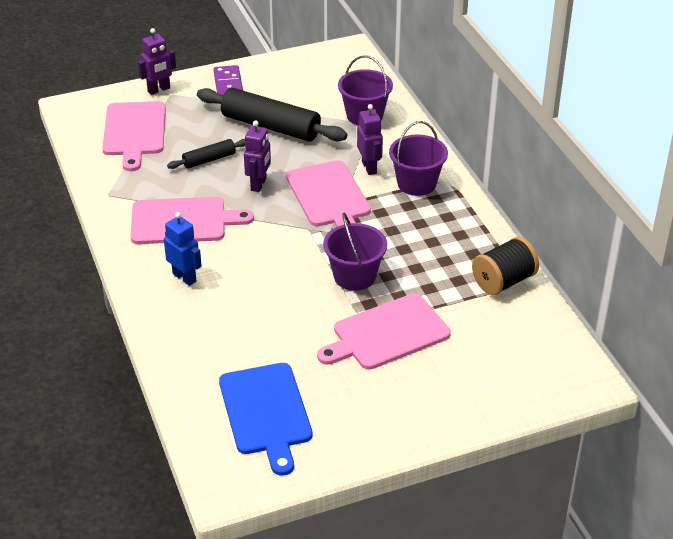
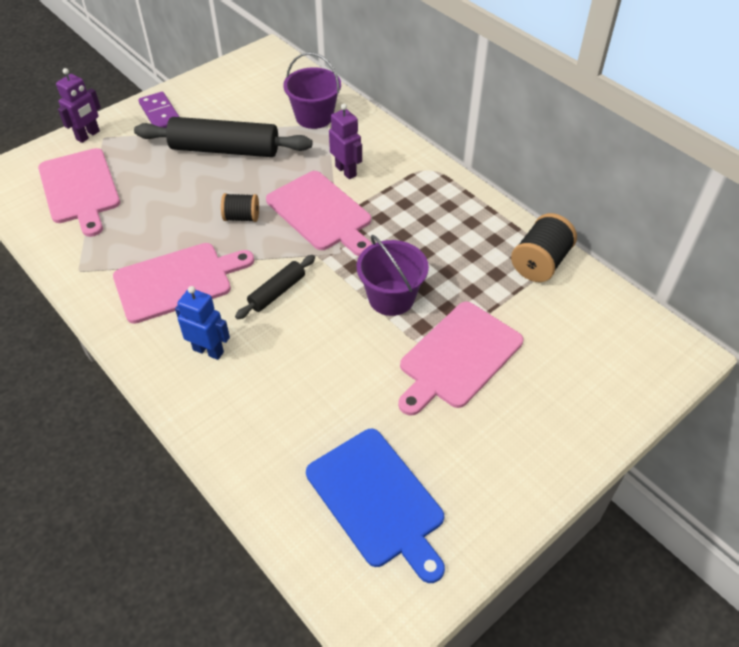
camera: 20 degrees left, 10 degrees up
black rolling pin [167,139,245,169] -> black rolling pin moved to [235,255,315,320]
purple robot [244,121,271,192] -> black spool [221,193,259,222]
purple bucket [389,121,448,196] -> none

